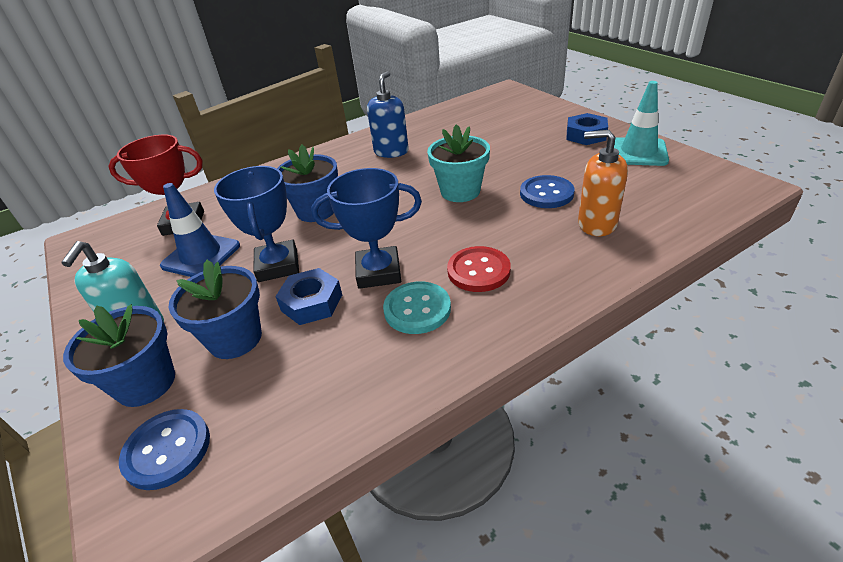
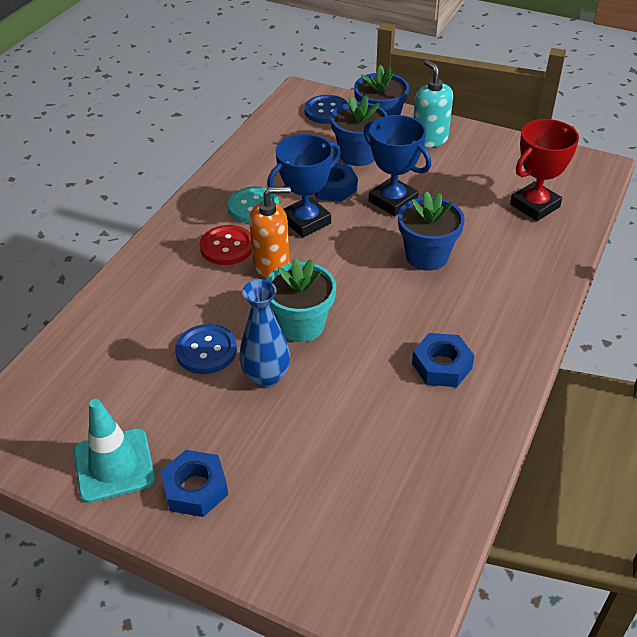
camera: 145 degrees right, 5 degrees up
blue traffic cone [160,183,240,277] -> none
blue soap dispenser [367,71,409,158] -> blue nut [412,333,475,387]
orange soap dispenser [578,130,628,236] -> orange soap dispenser moved to [249,187,291,278]
none -> blue vase [239,279,290,387]

